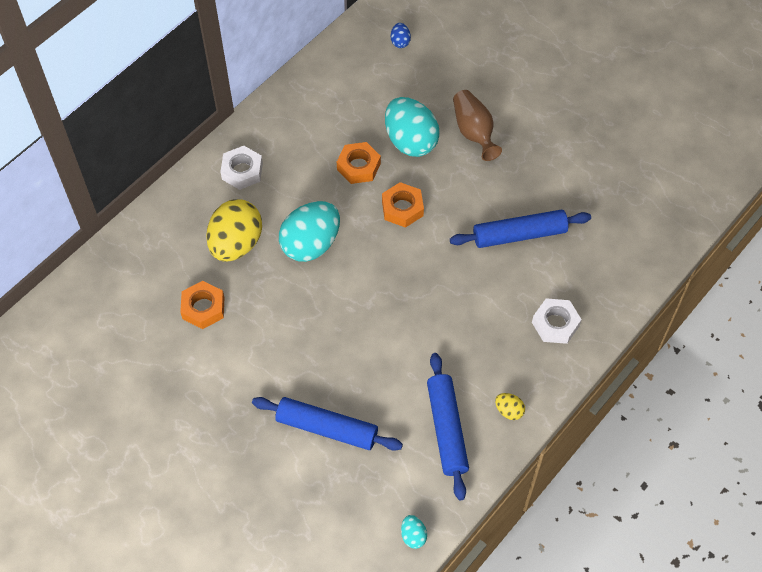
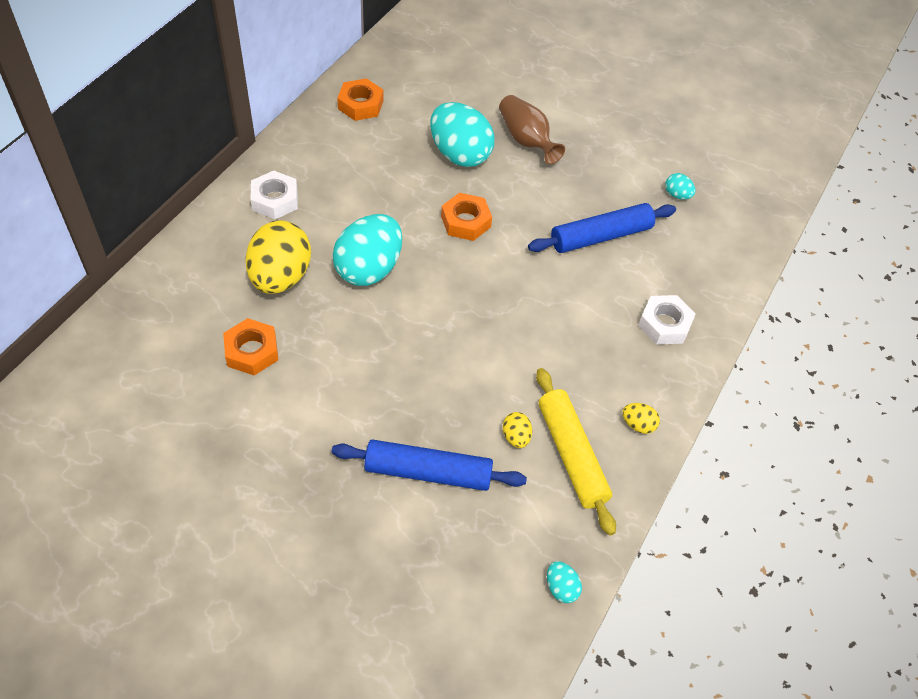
camera: 15 degrees left, 5 degrees down
orange nut [337,142,381,184] -> orange nut moved to [337,78,384,121]
blue egg [391,23,411,48] -> none
blue rolling pin [427,353,469,501] -> yellow rolling pin [536,368,616,536]
none -> yellow egg [503,412,532,448]
none -> turquoise egg [665,173,695,199]

